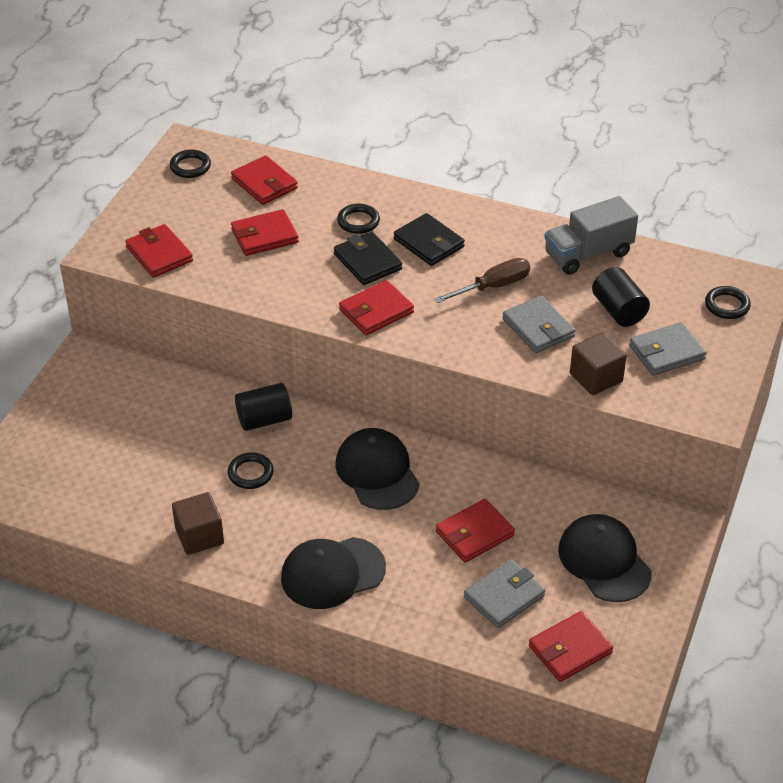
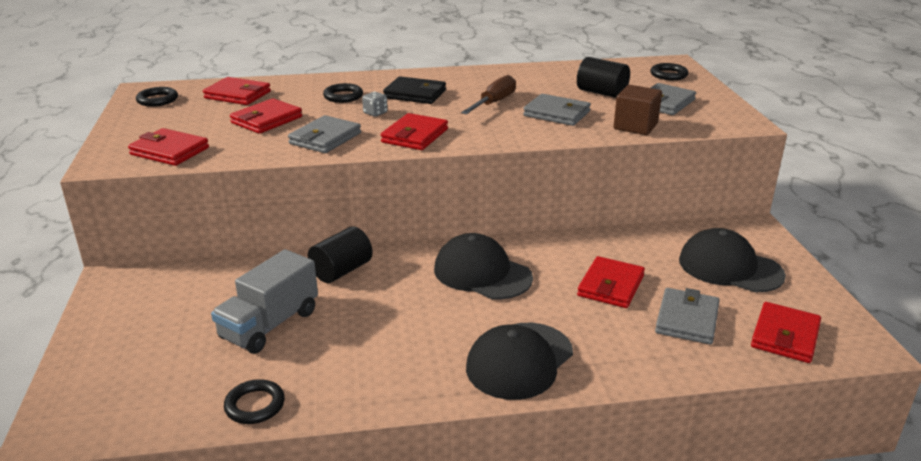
camera: 30 degrees left, 15 degrees down
brown cube [172,492,224,555] -> none
black ring [228,452,274,489] -> black ring moved to [224,379,285,424]
black wallet [334,231,402,285] -> grey dice [362,91,388,117]
grey truck [544,196,638,275] -> grey truck moved to [211,249,318,354]
none -> grey wallet [288,115,361,153]

